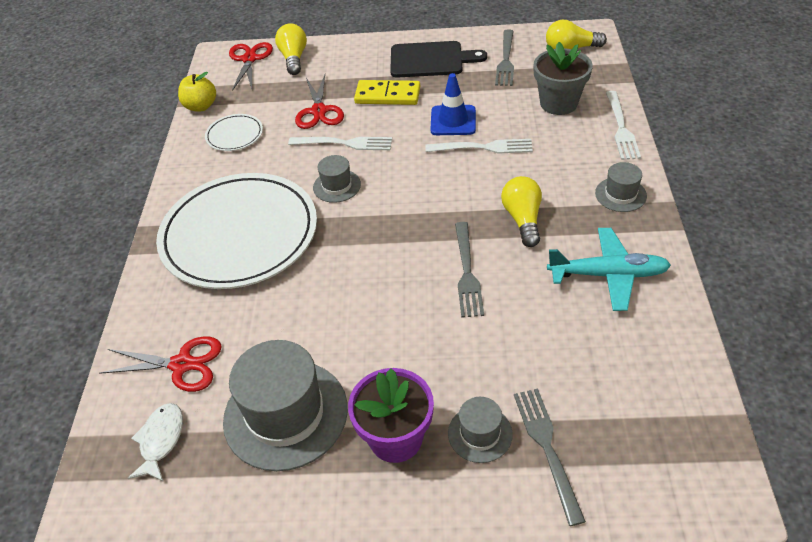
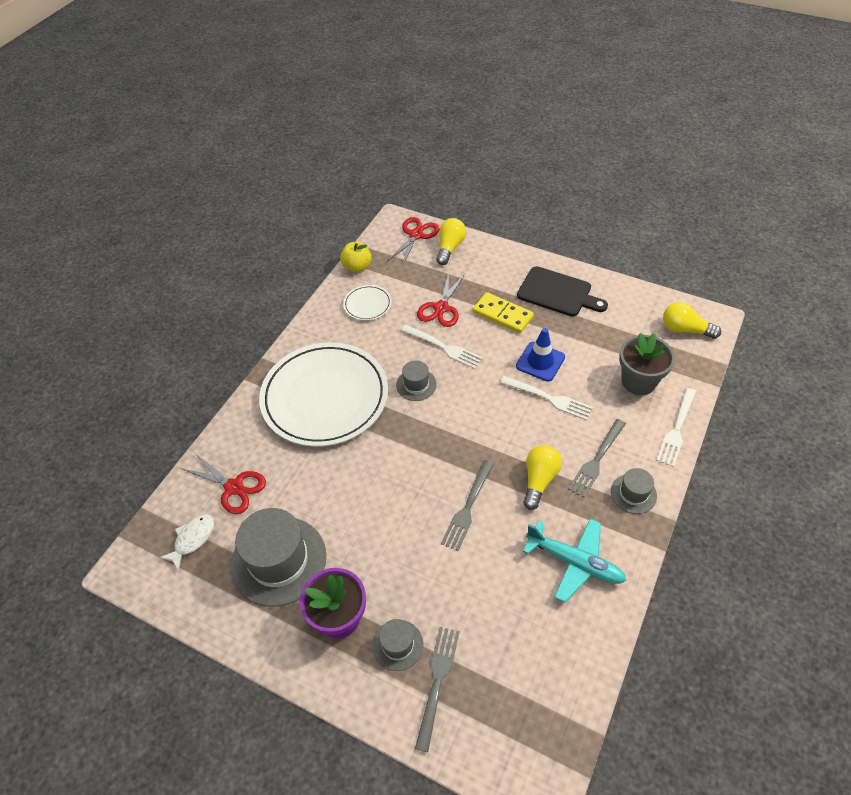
camera: 25 degrees right, 5 degrees up
grey fork [495,29,514,86] -> grey fork moved to [568,419,626,498]

